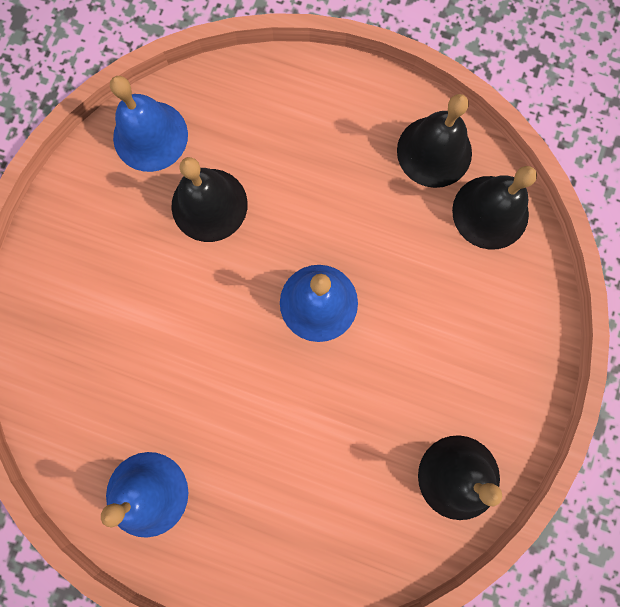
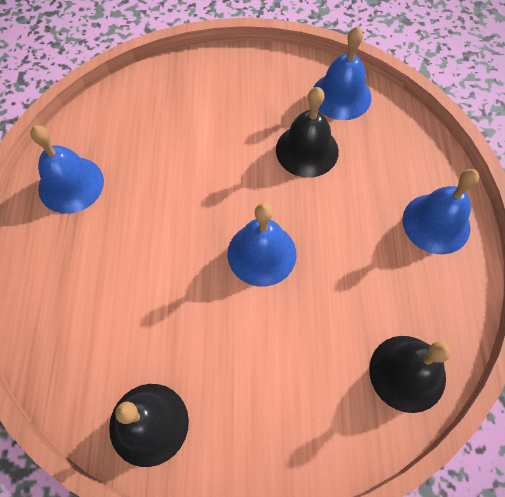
camera: 70 degrees right, 15 degrees down
black bell [397,94,472,188] -> none
none -> blue bell [402,169,479,254]

